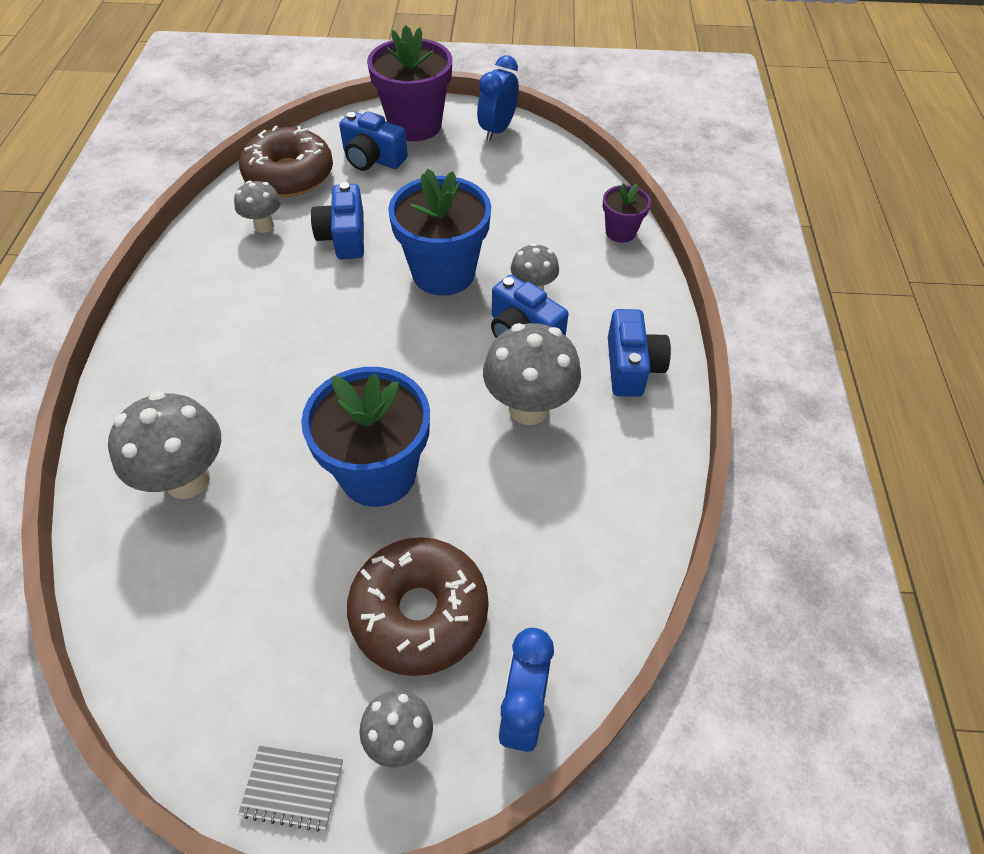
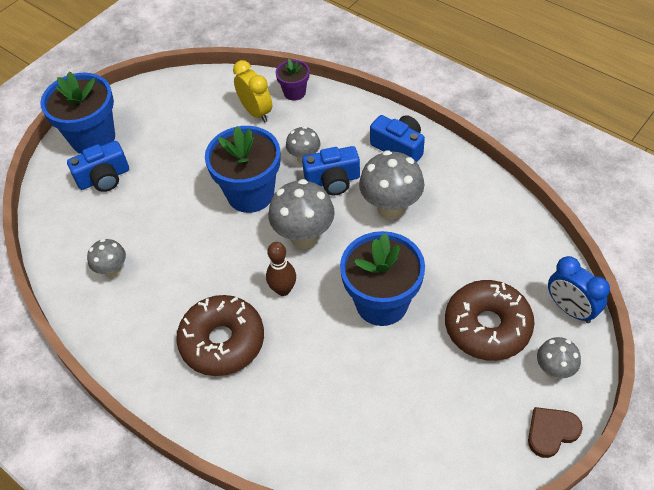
camera: 50 degrees left, 0 degrees up
grey mushroom [108,391,221,499] -> grey mushroom moved to [268,179,335,249]
grey notebook [238,745,343,832] -> brown heart [528,407,583,458]
brown donut [239,126,333,197] -> brown donut moved to [176,295,264,376]
blue camera [311,182,364,259] -> none
purple flower pot [367,25,453,141] -> blue flower pot [40,72,115,154]
blue clock [477,55,519,141] -> none
none -> yellow clock [233,60,272,122]
none -> brown bowling pin [266,242,296,296]

